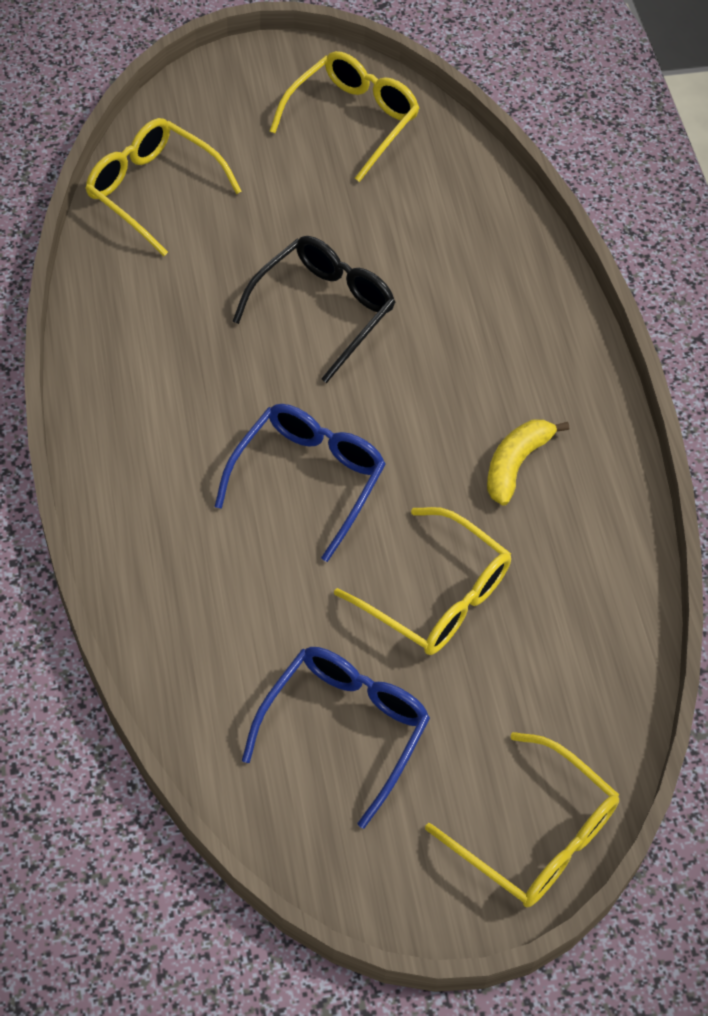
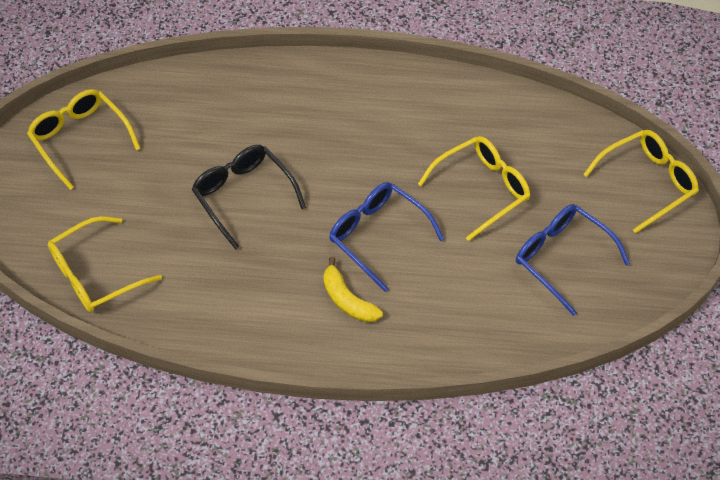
camera: 70 degrees left, 0 degrees up
yellow banana [487,419,569,506] -> yellow banana moved to [323,257,383,322]

